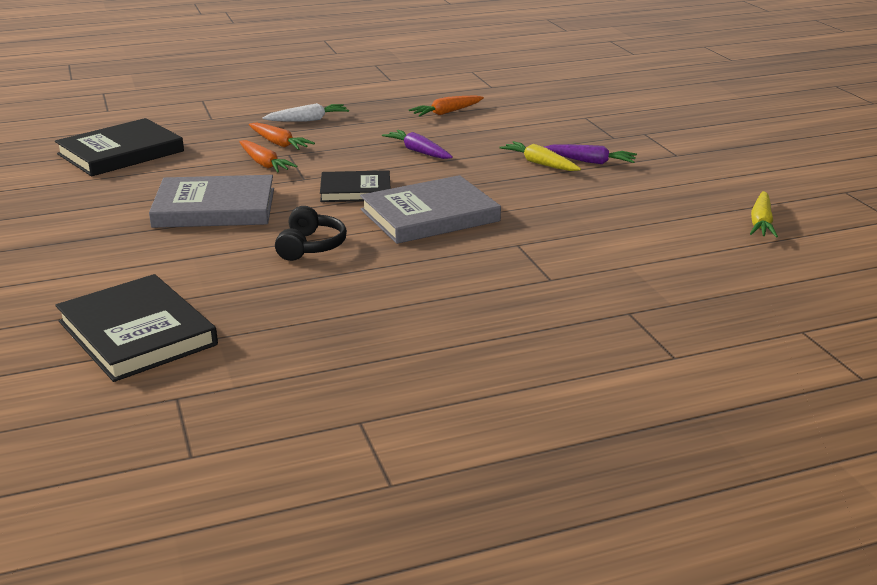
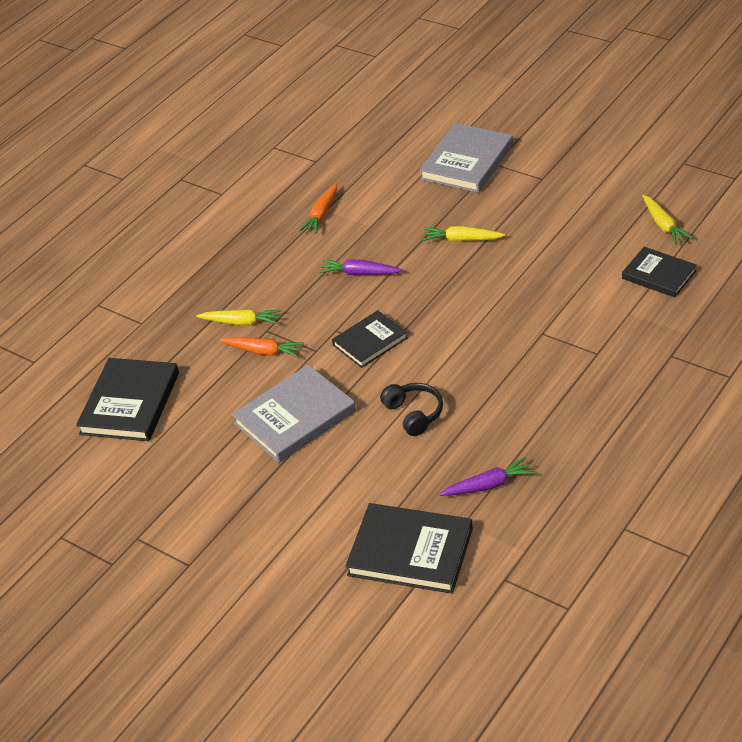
camera: 30 degrees left, 15 degrees up
orange carrot [249,122,315,150] -> yellow carrot [196,309,281,325]
white carrot [263,103,349,122] -> none
grey book [360,175,501,244] -> grey book moved to [419,123,513,193]
purple carrot [545,144,637,164] -> purple carrot moved to [439,457,535,496]
none -> black book [622,247,697,298]

